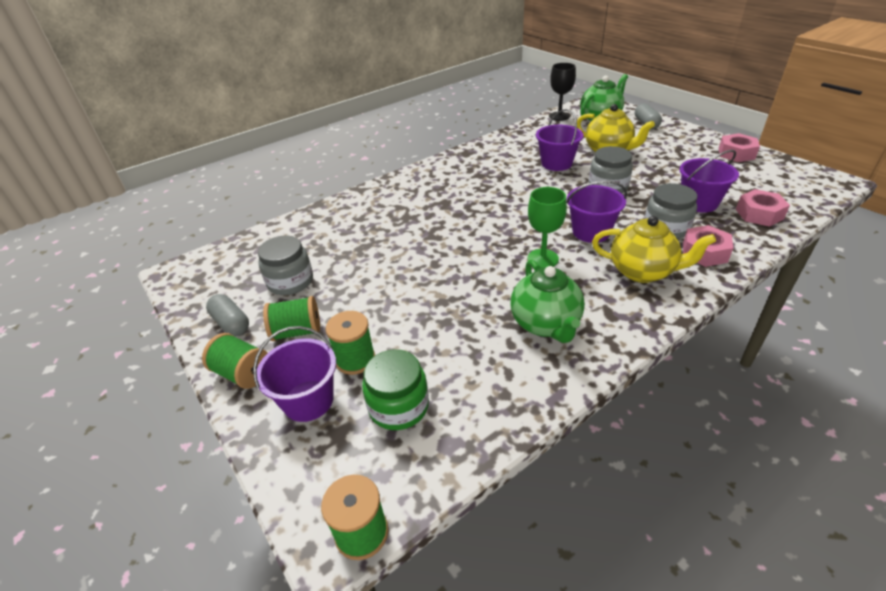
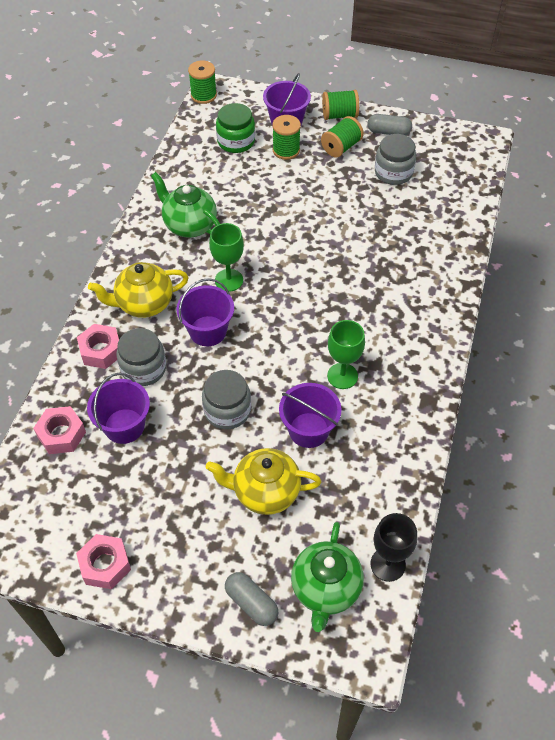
camera: 140 degrees right, 15 degrees up
none -> green goblet [327,320,365,389]

